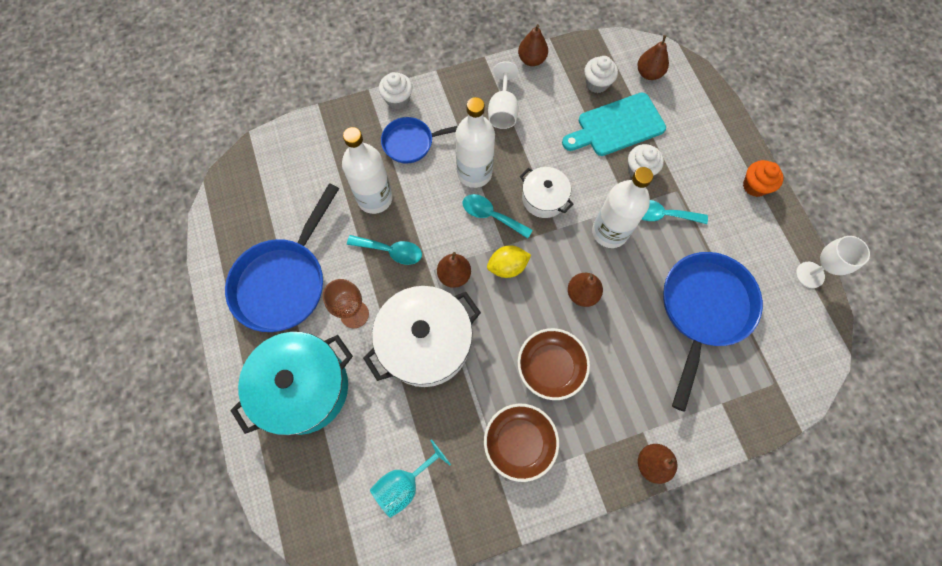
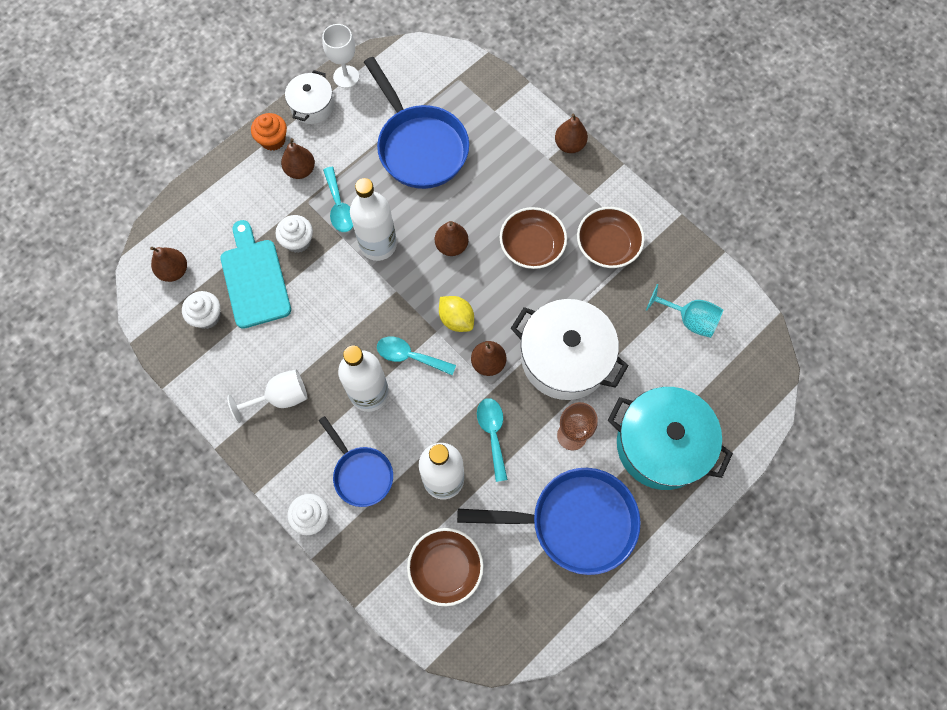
camera: 115 degrees left, 0 degrees up
turquoise spoon [462,194,533,238] -> turquoise spoon turned 105 degrees clockwise [377,336,456,375]
brown pear [518,24,548,66] -> brown pear moved to [281,138,315,179]
white pot [520,167,573,218] -> white pot moved to [285,70,334,124]
turquoise cutting board [562,93,666,156] -> turquoise cutting board turned 150 degrees counterclockwise [221,220,291,329]
blue pan [663,252,763,412] -> blue pan turned 120 degrees counterclockwise [364,57,469,189]
none -> brown bowl [407,528,484,606]

